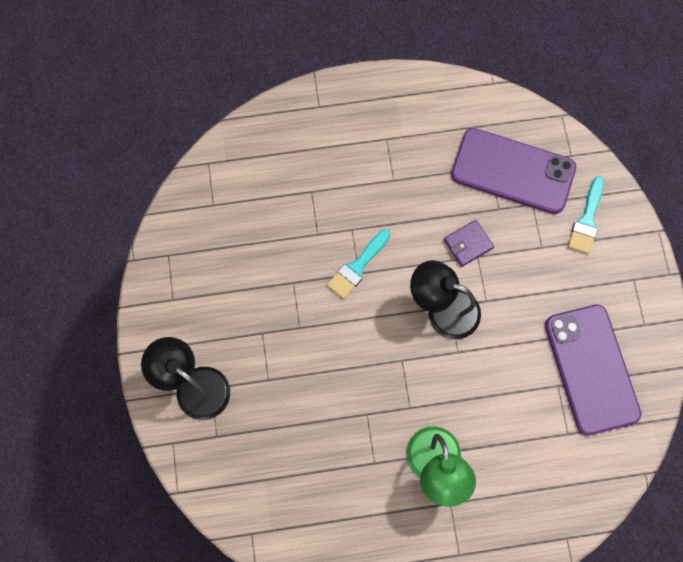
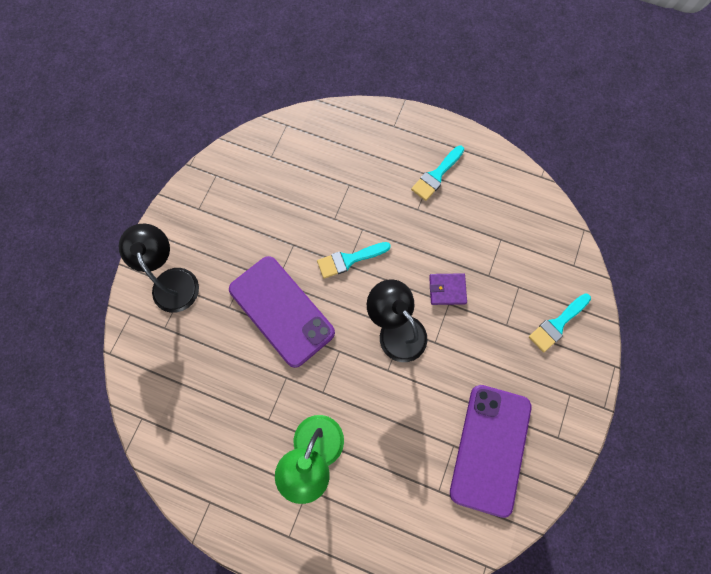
camera: 30 degrees right, 0 degrees up
purple phone [451,128,576,214] -> purple phone moved to [229,256,335,368]
none -> turquoise brush [411,145,464,201]

